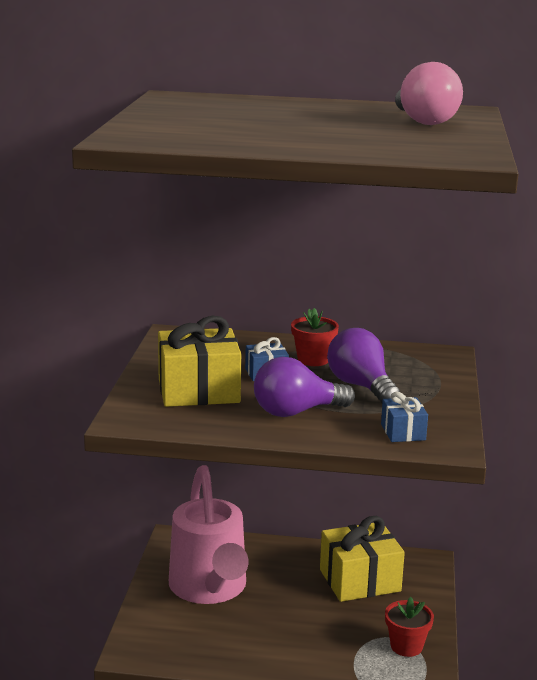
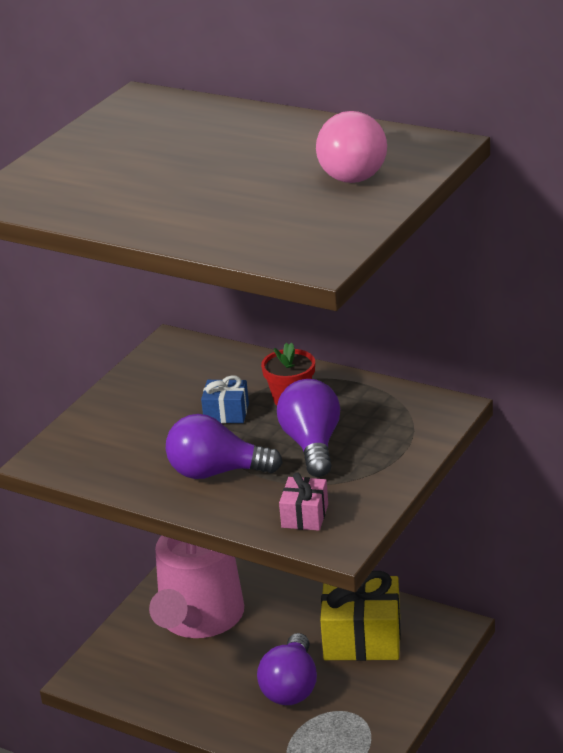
camera: 25 degrees right, 10 degrees up
yellow gift [158,316,241,407] -> none
blue gift [381,392,428,442] -> pink gift [279,472,328,531]
red flower pot [385,597,434,657] -> none
none -> purple light bulb [257,633,317,705]

